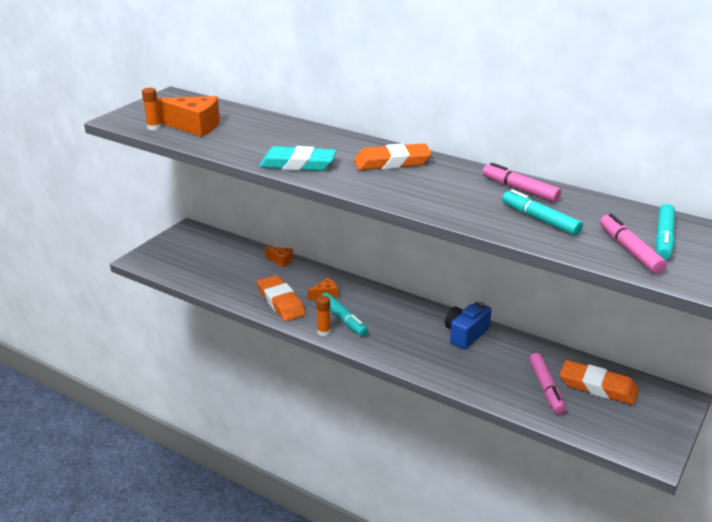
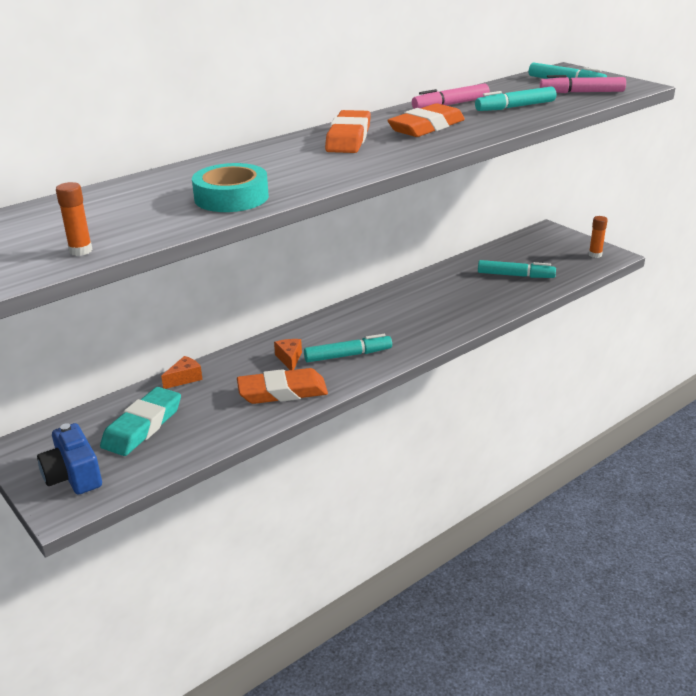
camera: 70 degrees left, 0 degrees up
orange cheese [157,96,220,137] -> none
turquoise eraser [259,146,336,171] -> turquoise eraser moved to [100,387,181,456]
orange glue stick [316,295,331,336] -> orange glue stick moved to [589,216,608,258]
blue camera [445,302,491,349] -> blue camera moved to [37,423,102,495]
pink marker [529,353,566,414] -> turquoise marker [478,260,556,278]
orange eraser [560,360,639,405] -> orange eraser moved to [388,103,465,137]
none -> turquoise tape [192,163,269,212]

